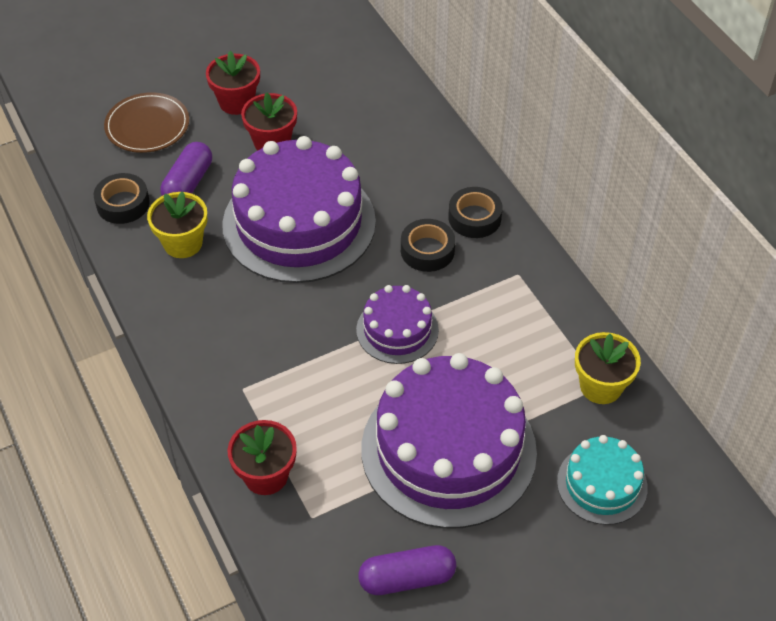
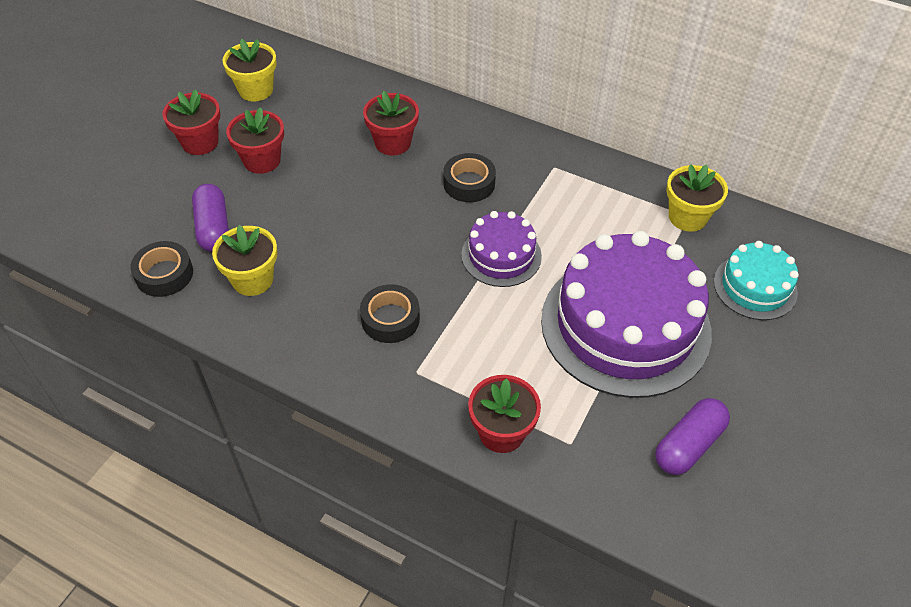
camera: 35 degrees left, 0 degrees up
brown plate [104,92,189,153] -> none
purple cake [222,136,376,283] -> none
black tape [448,187,502,238] -> black tape moved to [360,284,420,343]
none -> yellow flower pot [222,38,277,101]
none -> red flower pot [363,91,419,155]

